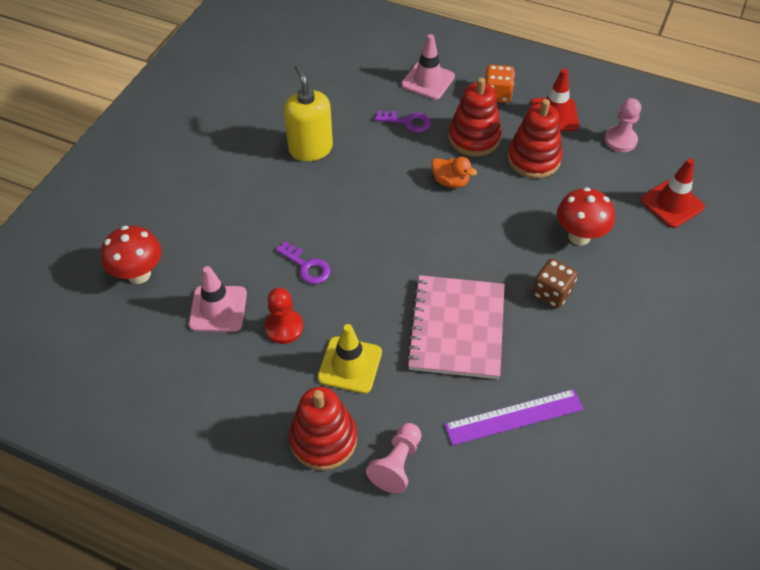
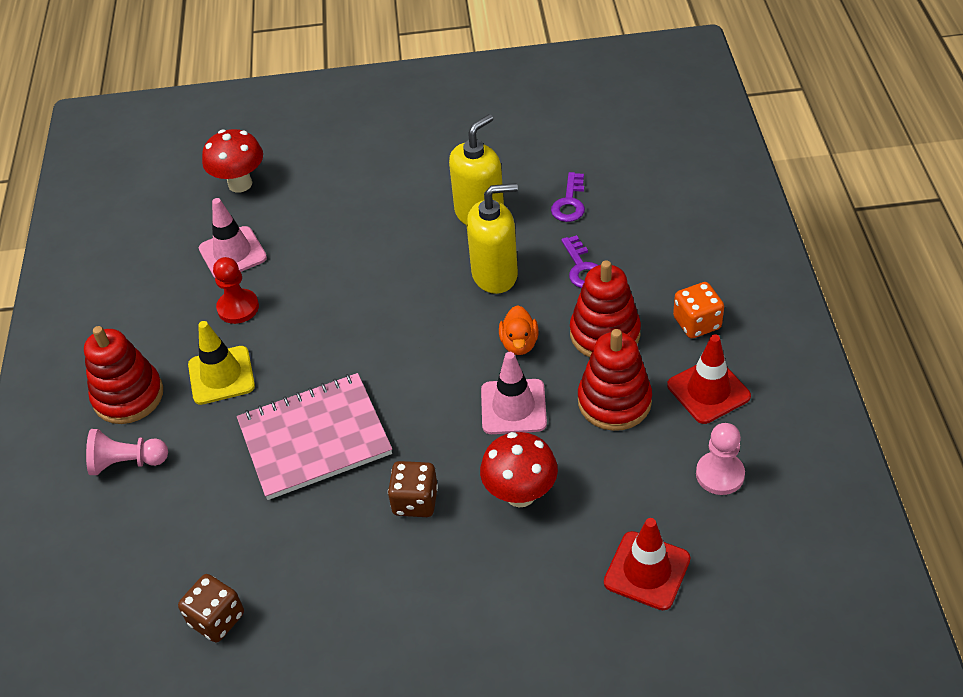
camera: 65 degrees right, 5 degrees down
purple key [276,241,331,284] -> purple key moved to [551,172,585,222]
pink traffic cone [401,34,455,100] -> pink traffic cone moved to [481,352,547,434]
purple ruler [444,389,584,446] -> none
none -> brown dice [178,574,244,642]
none -> yellow soap dispenser [467,183,518,294]

